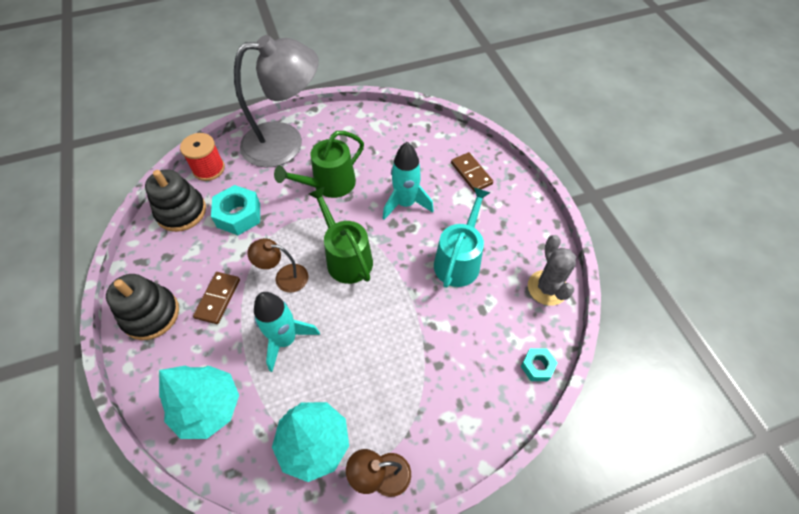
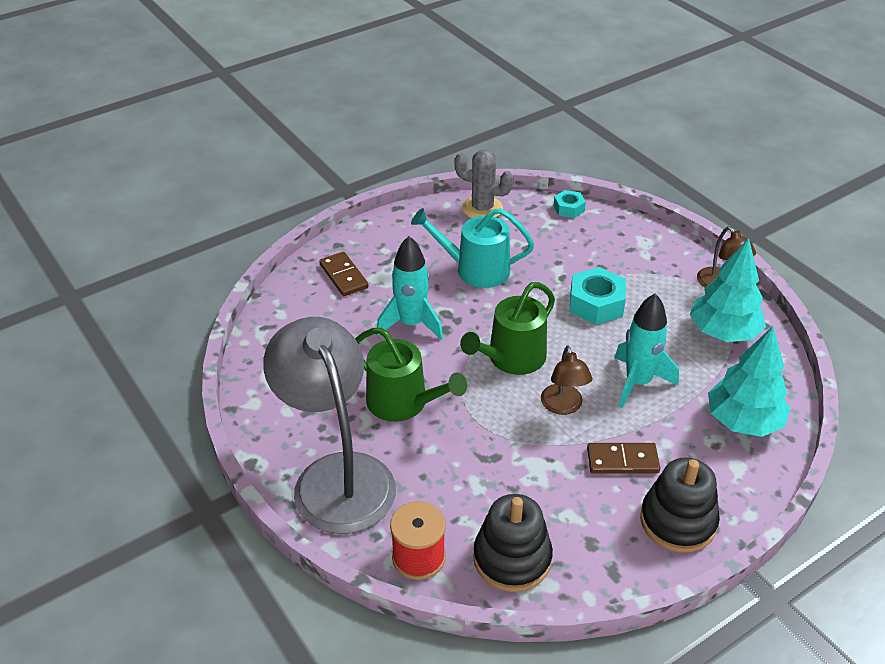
camera: 105 degrees left, 15 degrees down
turquoise nut [211,185,260,235] -> turquoise nut moved to [569,267,626,325]
brown domino [451,152,493,192] -> brown domino turned 75 degrees counterclockwise [319,252,369,296]
grey cactus [528,235,576,306] -> grey cactus turned 45 degrees clockwise [454,150,513,218]

